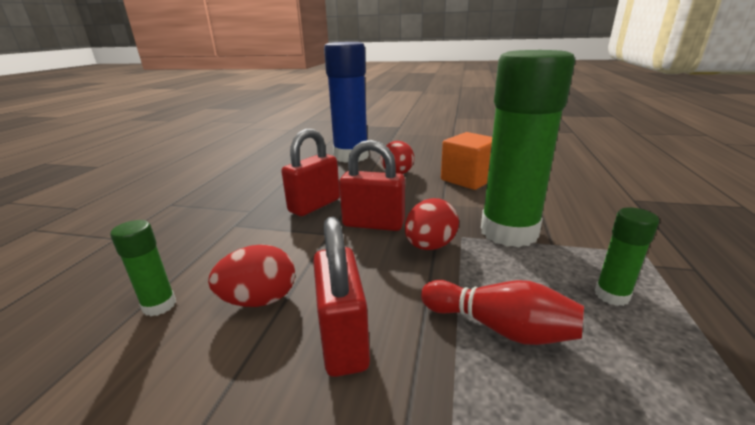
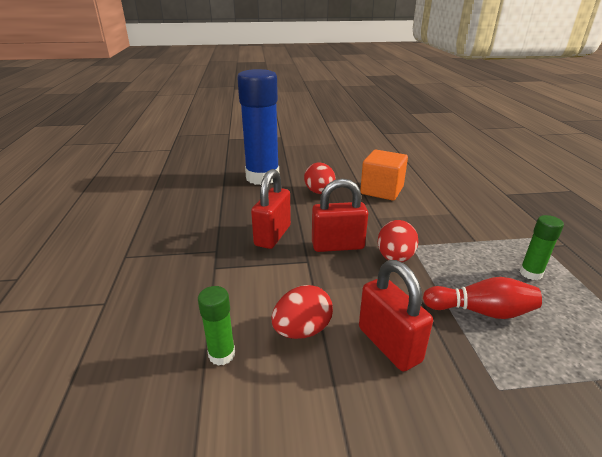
camera: 20 degrees left, 5 degrees up
green glue stick [481,50,575,247] -> none

